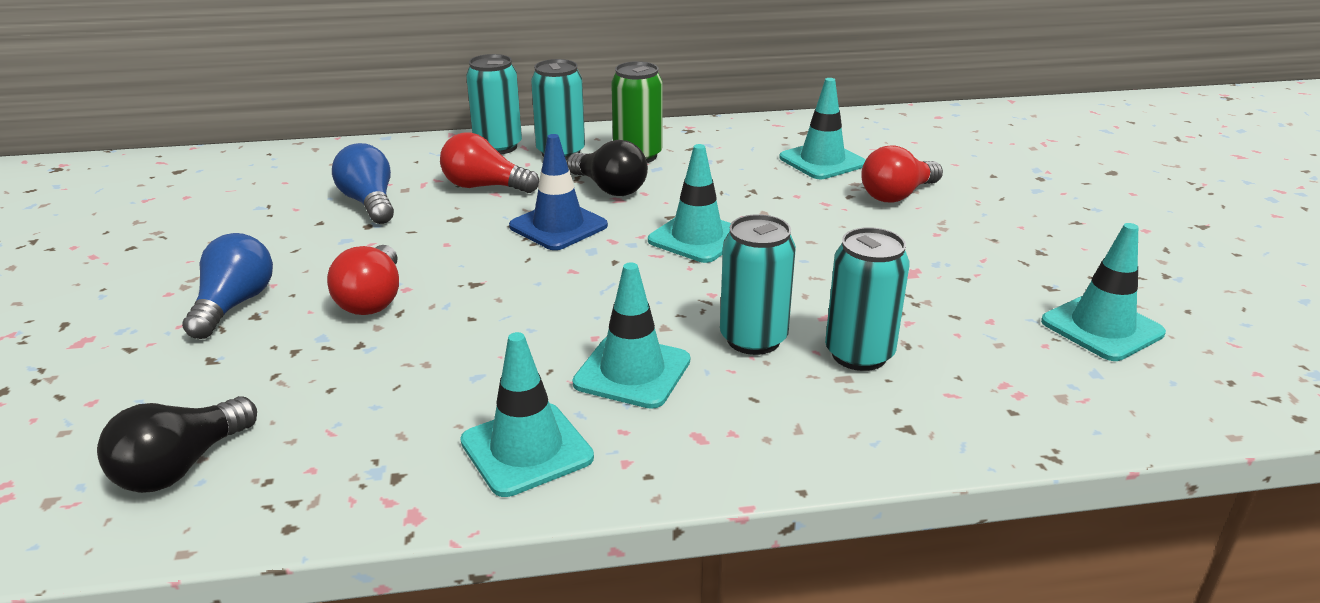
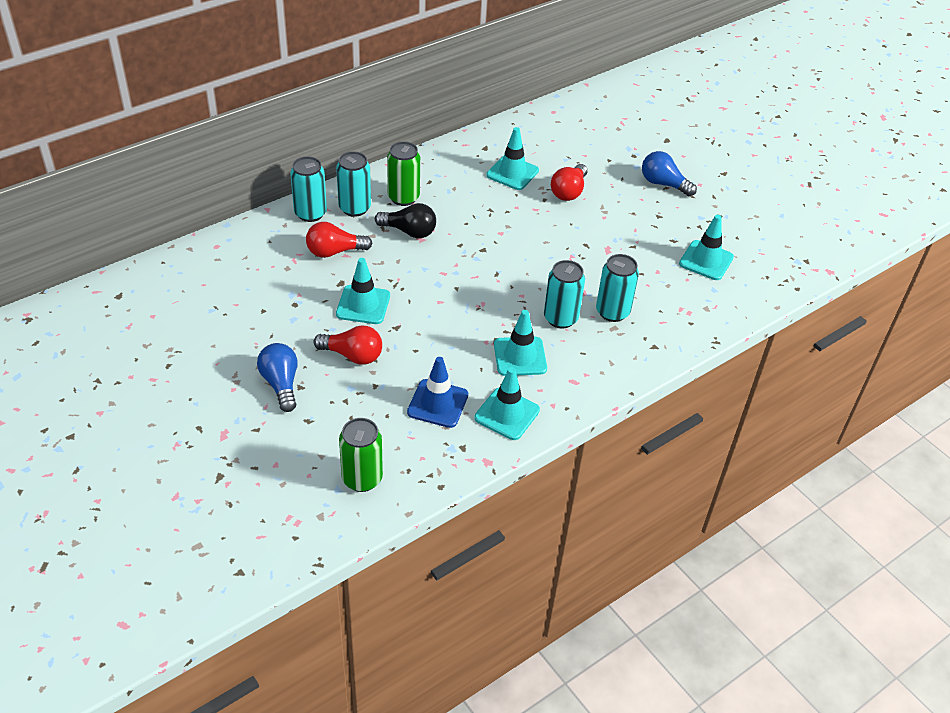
camera: 30 degrees left, 15 degrees up
black light bulb [97,396,257,493] -> green can [339,418,383,492]
red light bulb [327,245,399,315] -> red light bulb turned 45 degrees counterclockwise [314,325,382,365]
blue light bulb [332,143,394,224] -> blue light bulb moved to [642,151,697,196]
blue traffic cone [509,134,608,250] -> blue traffic cone moved to [407,357,468,428]
turquoise traffic cone [648,144,731,263] -> turquoise traffic cone moved to [336,258,390,324]

